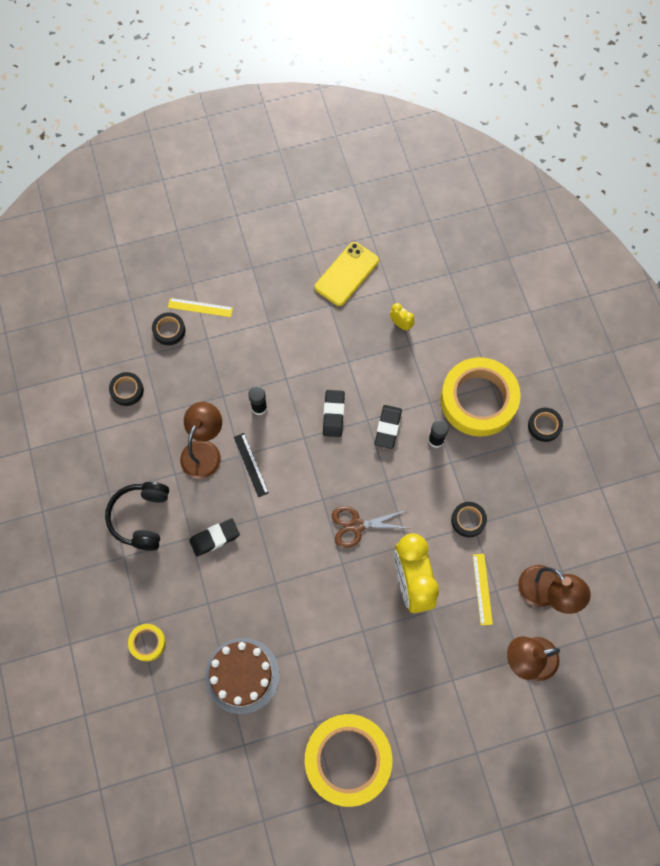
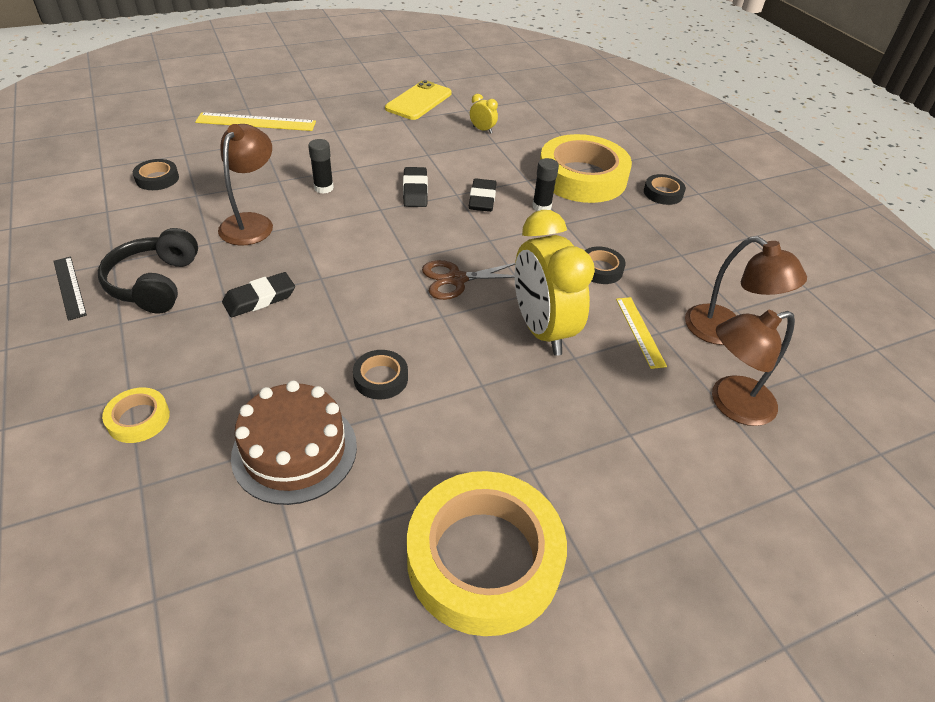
camera: 10 degrees left, 25 degrees down
black tape [152,312,185,345] -> black tape moved to [353,350,408,400]
yellow ruler [168,298,233,317] -> yellow ruler [195,112,316,131], size x1.59
black ruler [234,433,269,497] -> black ruler moved to [54,257,87,321]

